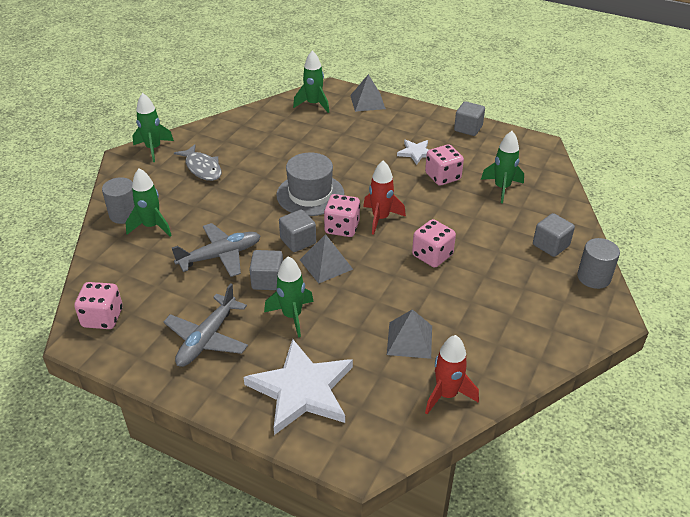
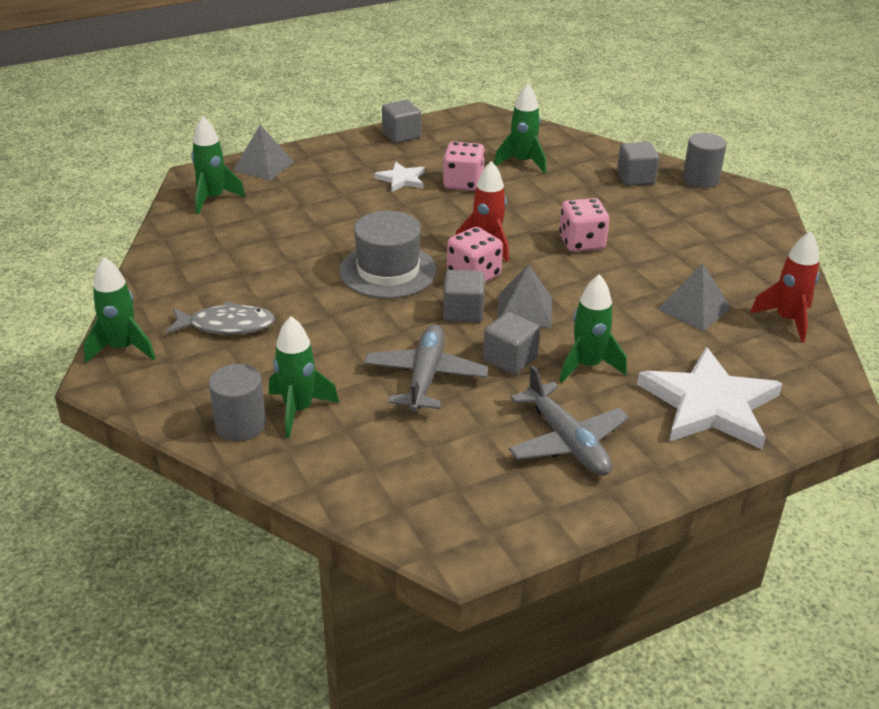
camera: 55 degrees left, 5 degrees down
pink dice [74,282,123,329] -> none

